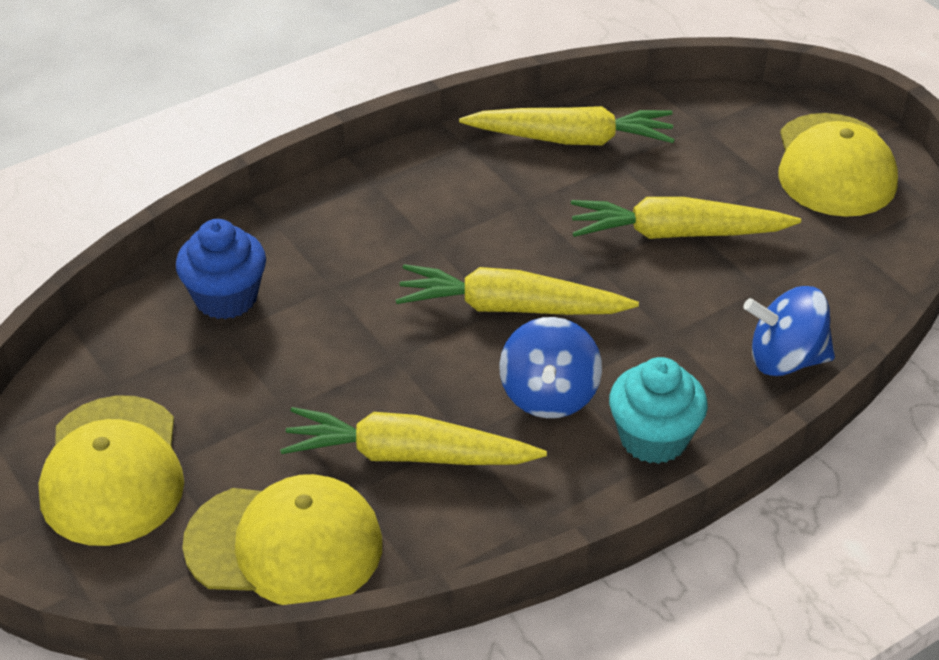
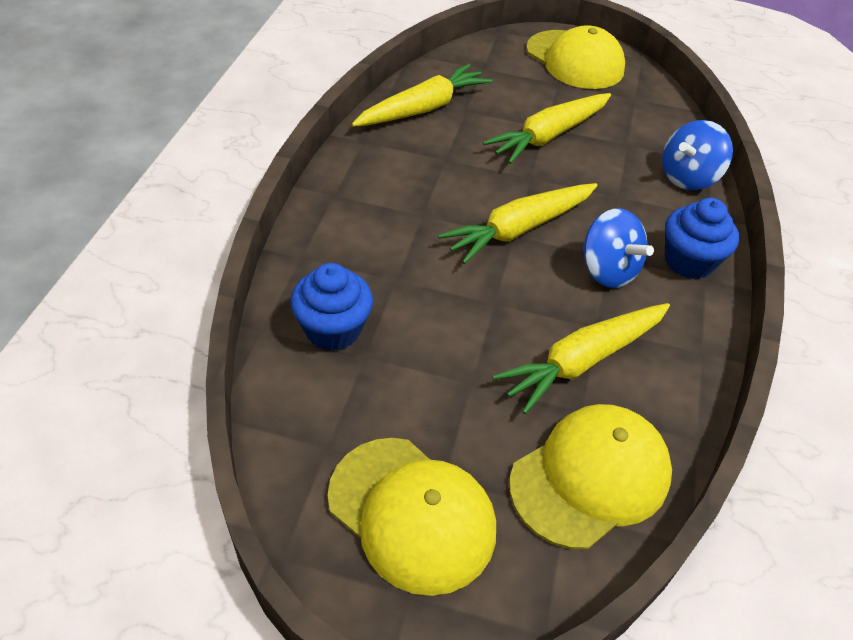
camera: 45 degrees left, 5 degrees up
turquoise cupcake [609,357,708,464] -> blue cupcake [665,198,739,279]

